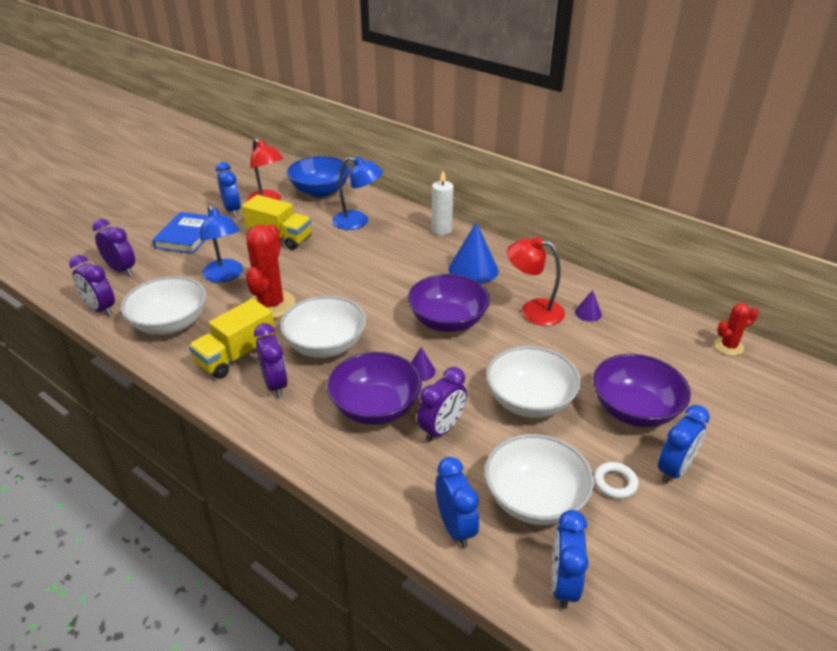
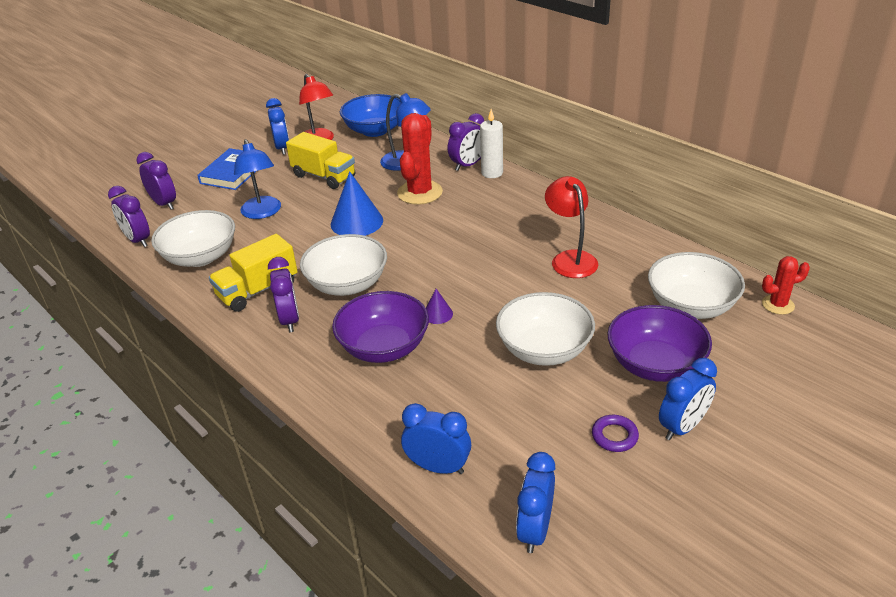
camera: 10 degrees right, 0 degrees up
red cactus [246,224,295,319] -> red cactus moved to [397,113,443,205]
purple bowl [408,274,490,332] -> none
purple clock [417,367,467,442] -> purple clock moved to [448,113,484,171]
blue clock [435,457,479,548] -> blue clock turned 60 degrees counterclockwise [401,403,471,474]
blue cone [448,222,499,284] -> blue cone moved to [331,171,383,236]
white bowl [484,434,594,525] -> white bowl moved to [648,252,745,319]
red lamp [507,237,565,326] -> red lamp turned 45 degrees clockwise [545,176,598,278]
purple cone [575,290,602,322] -> none
white ring [594,462,639,499] -> purple ring [592,415,639,452]

